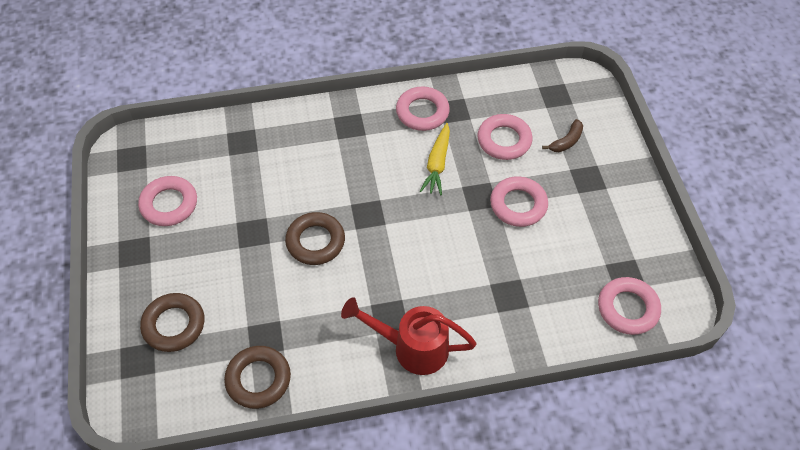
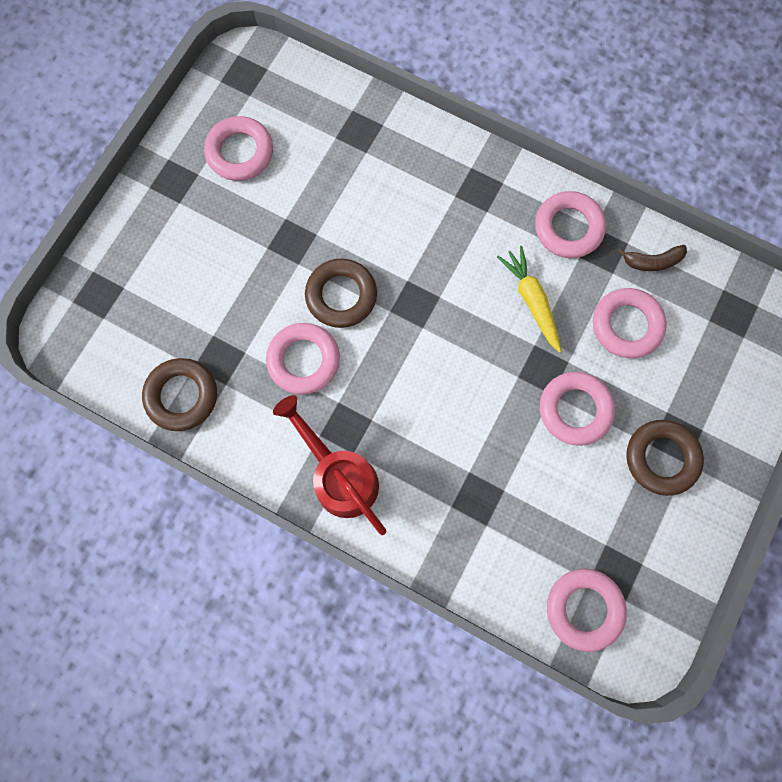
camera: 40 degrees right, 20 degrees up
brown ring [140,293,205,352] -> brown ring moved to [626,420,704,496]
yellow carrot [420,123,450,195] -> yellow carrot turned 105 degrees clockwise [497,246,561,353]
brown banana [542,119,583,152] -> brown banana moved to [617,245,687,271]
none -> pink ring [266,323,340,394]

